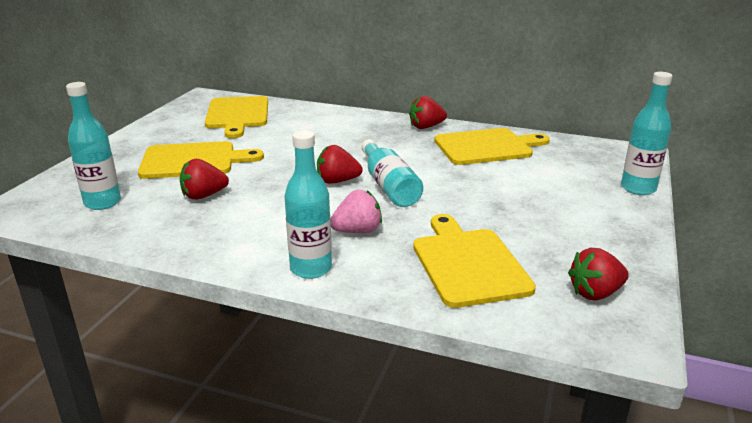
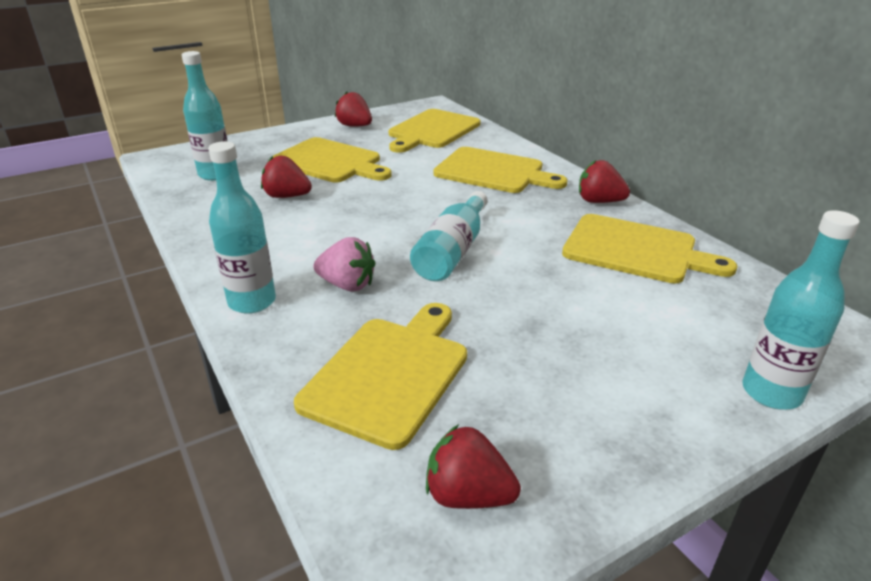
camera: 40 degrees right, 5 degrees up
red strawberry [317,145,363,184] -> red strawberry moved to [335,92,372,127]
none -> yellow cutting board [433,147,568,193]

